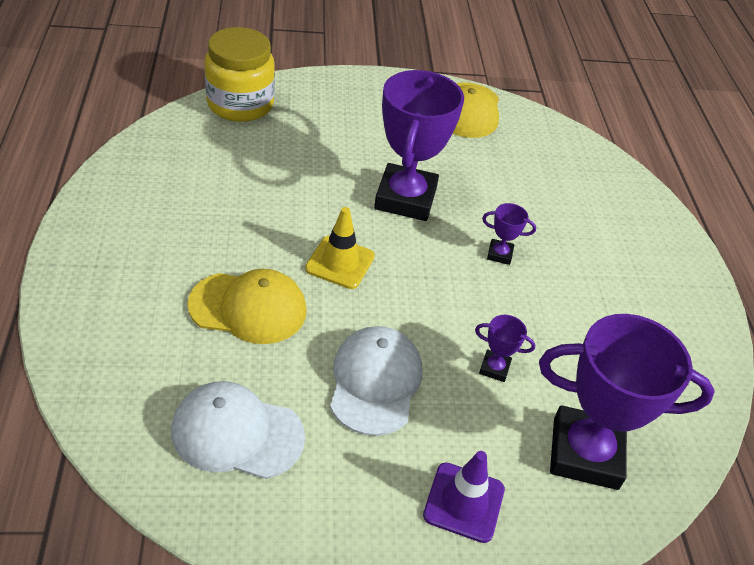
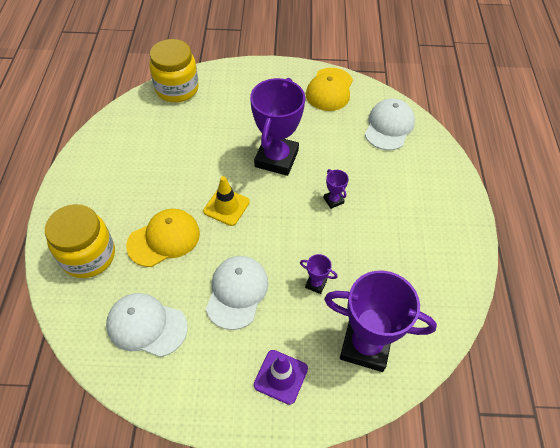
camera: 10 degrees right, 10 degrees up
yellow cap [187,269,307,344] -> yellow cap turned 45 degrees counterclockwise [126,209,200,267]
purple trophy [482,203,536,265] -> purple trophy turned 45 degrees clockwise [323,169,349,209]
none -> yellow jar [45,204,115,278]
none -> white cap [365,98,415,150]

